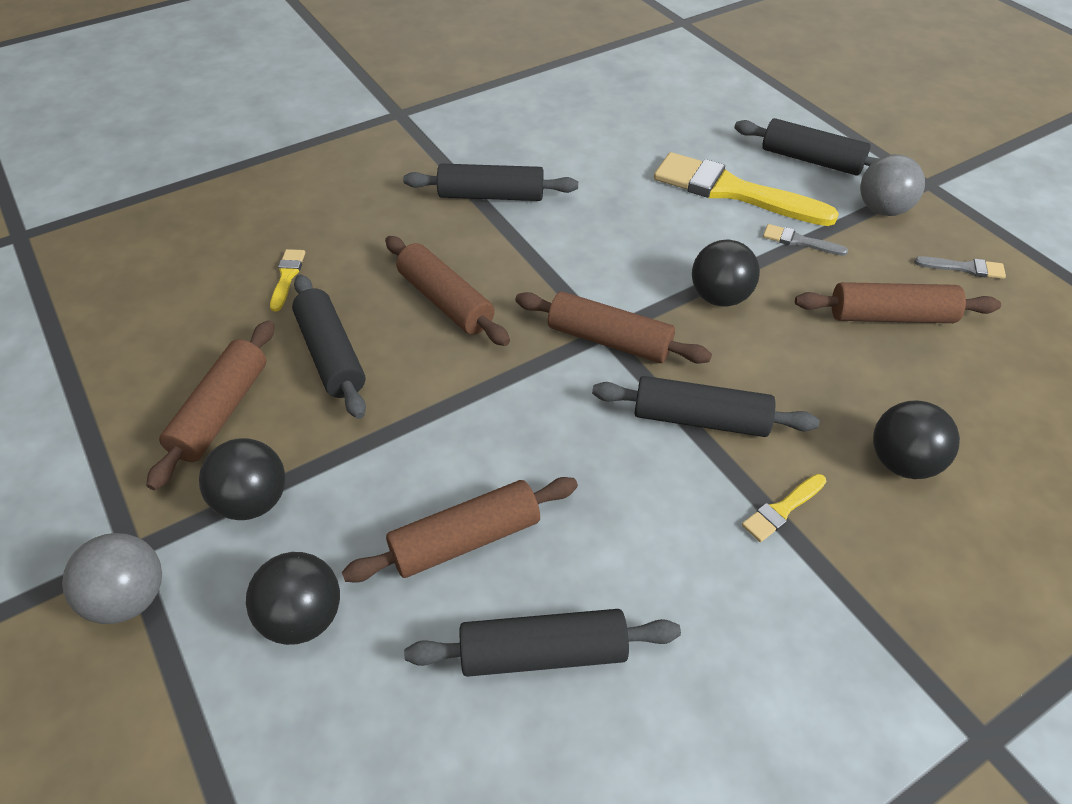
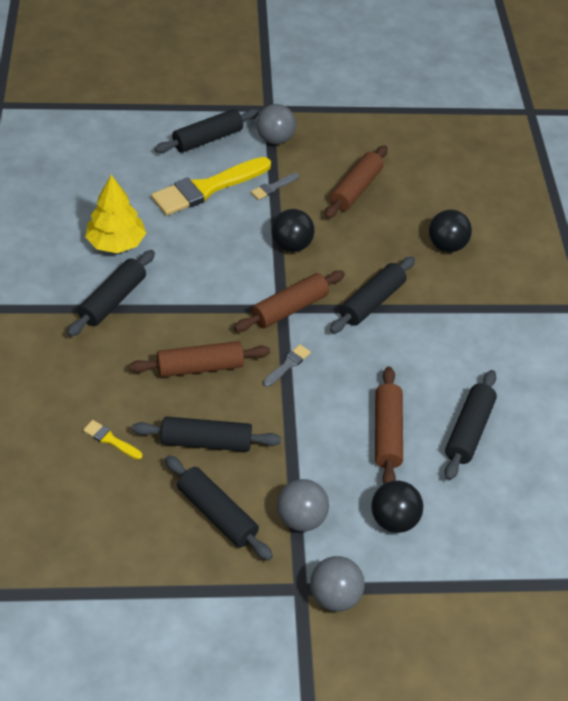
camera: 65 degrees left, 0 degrees up
brown rolling pin [146,320,274,490] -> black rolling pin [165,455,273,561]
black ball [199,438,285,520] -> grey ball [277,479,329,531]
yellow brush [742,474,826,542] -> none
grey brush [914,256,1006,279] -> grey brush moved to [263,344,311,387]
none -> yellow tree [85,175,146,253]

